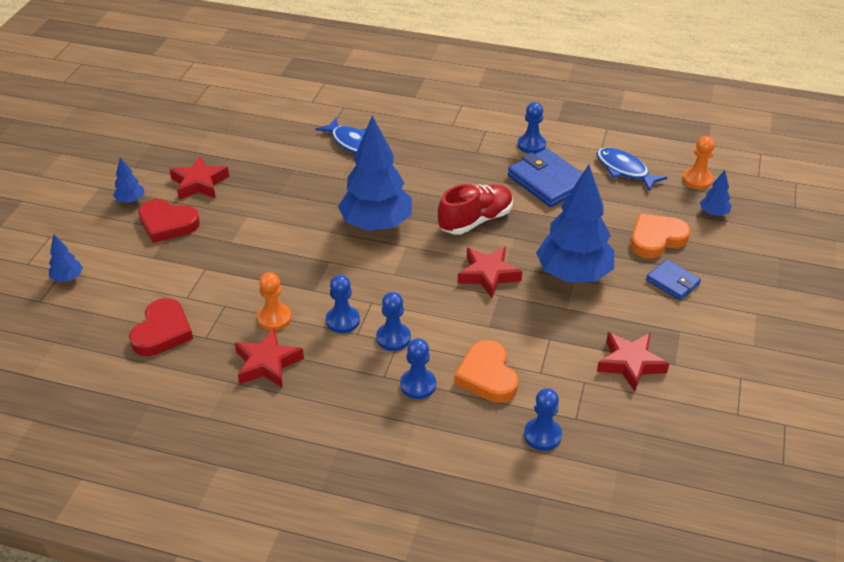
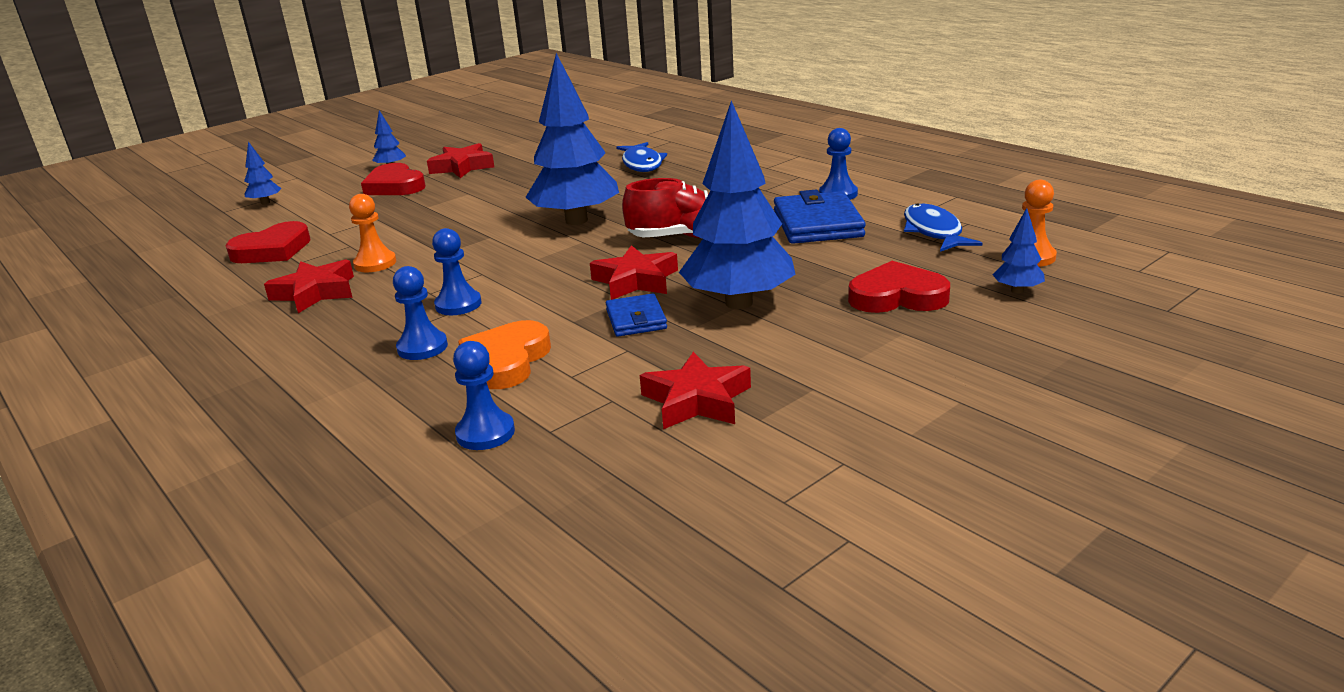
camera: 35 degrees right, 15 degrees down
blue pawn [326,275,360,333] -> none
orange heart [631,214,691,258] -> red heart [848,261,950,313]
blue wallet [646,259,701,300] -> blue wallet moved to [606,293,667,337]

